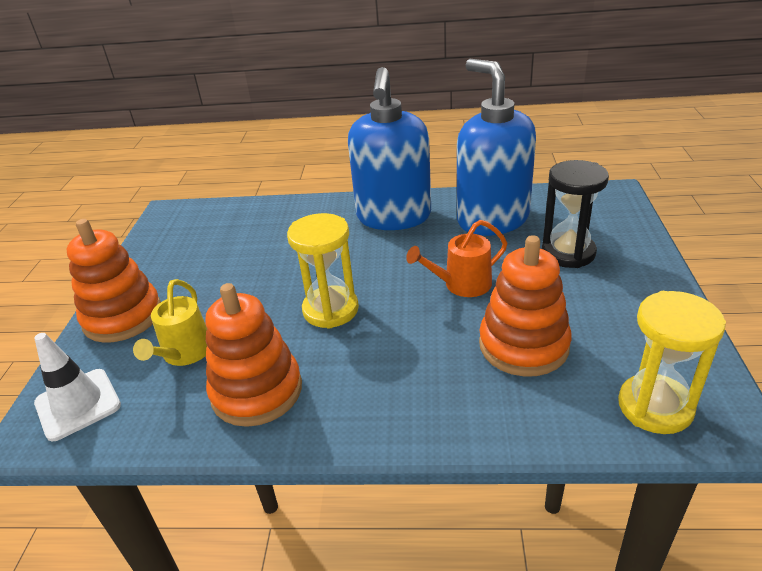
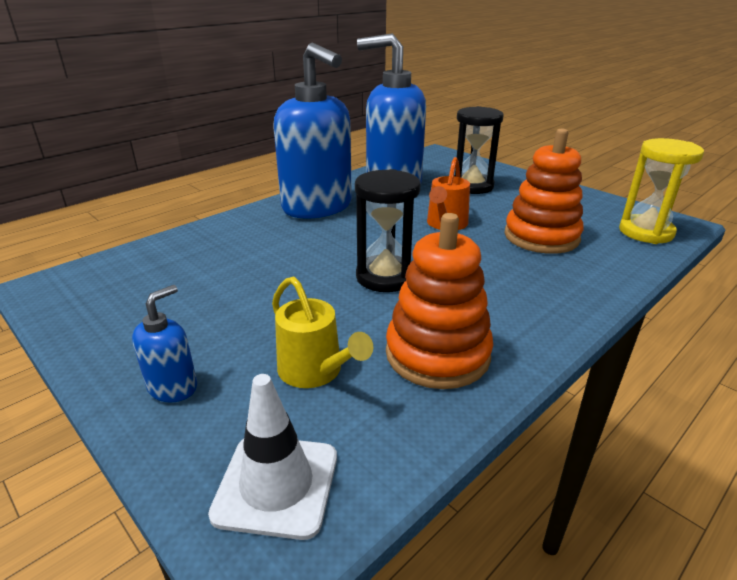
camera: 50 degrees left, 5 degrees down
orange stacking toy [67,219,161,343] -> blue soap dispenser [132,285,197,403]
yellow hourglass [287,213,359,329] -> black hourglass [355,169,420,292]

